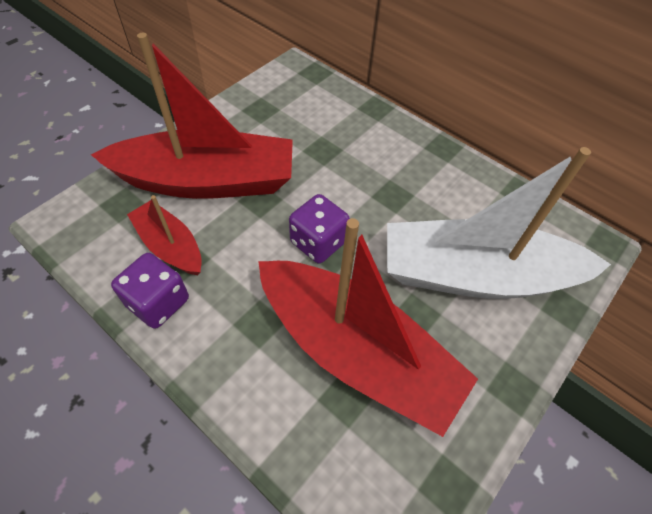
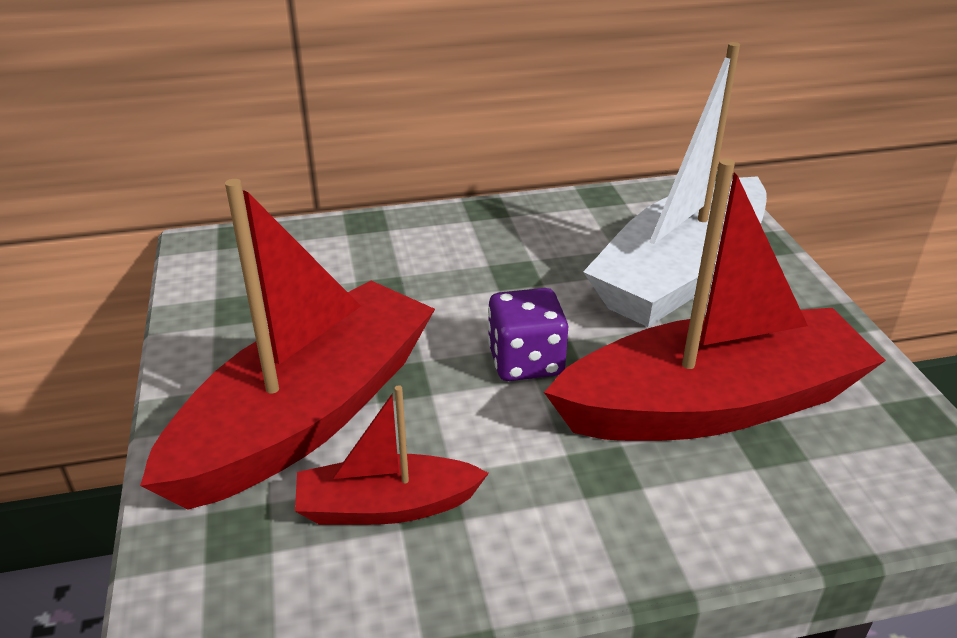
camera: 50 degrees left, 20 degrees down
purple dice [111,253,189,329] -> none

